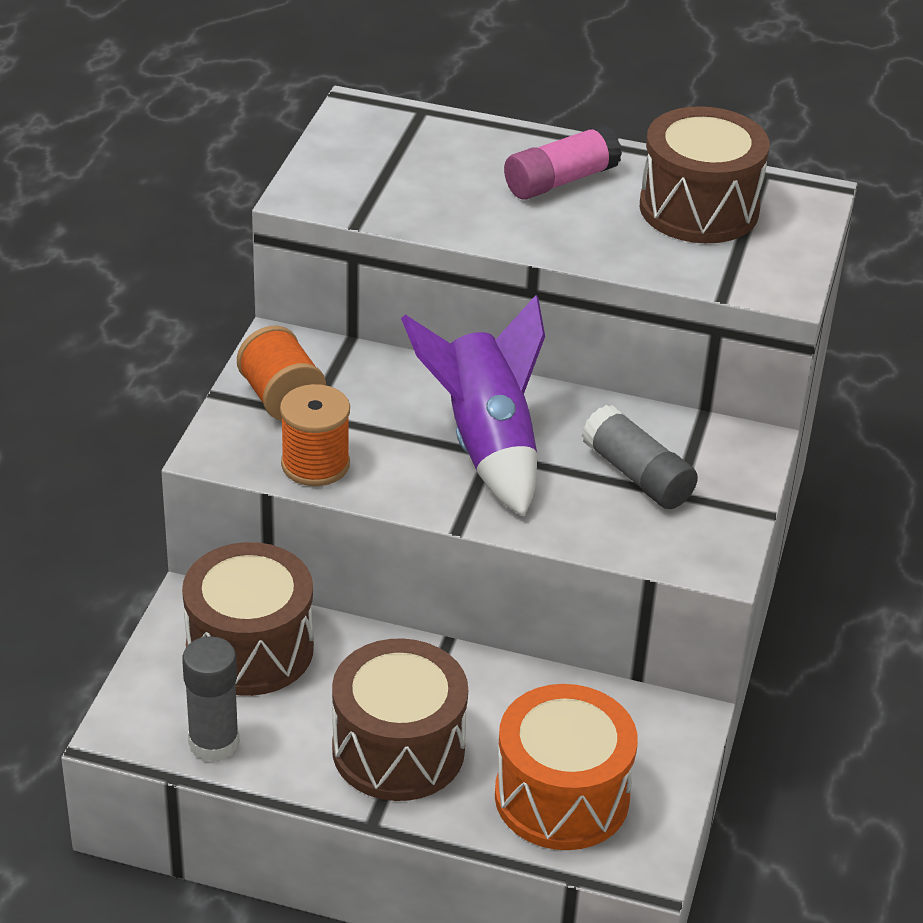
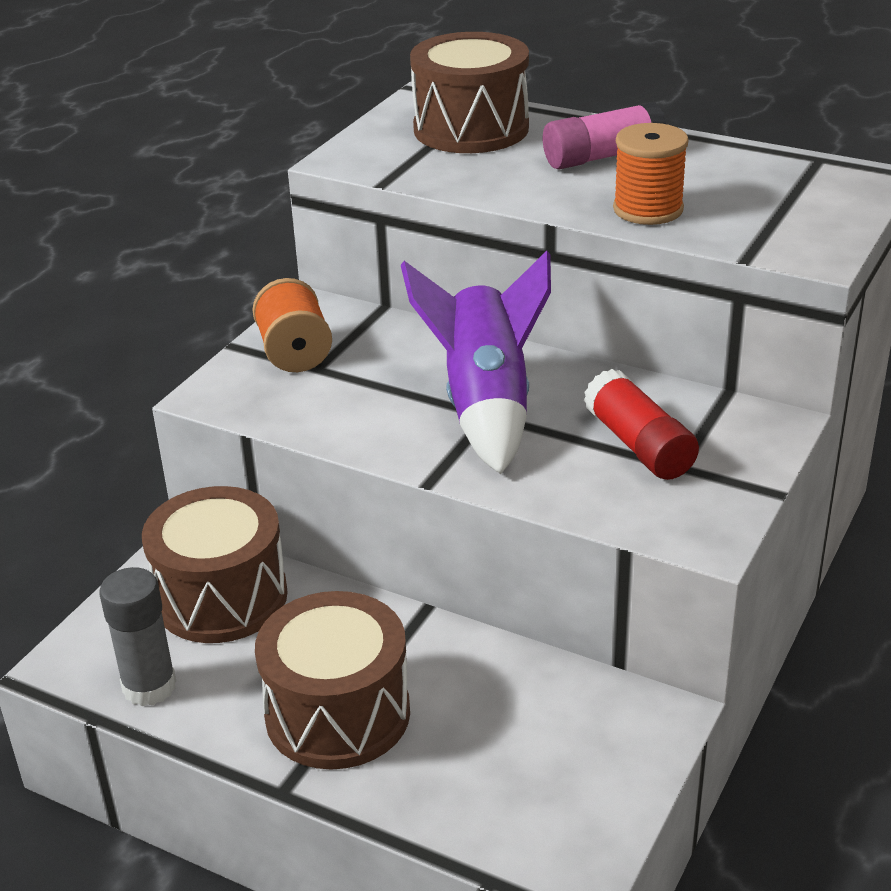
camera: 15 degrees right, 5 degrees down
orange spool [280,384,350,486] -> orange spool moved to [613,123,689,225]
orange drum [495,684,638,850] -> none
grey glue stick [582,405,698,509] -> red glue stick [584,369,699,480]
brown drum [640,106,770,243] -> brown drum moved to [410,32,529,153]

